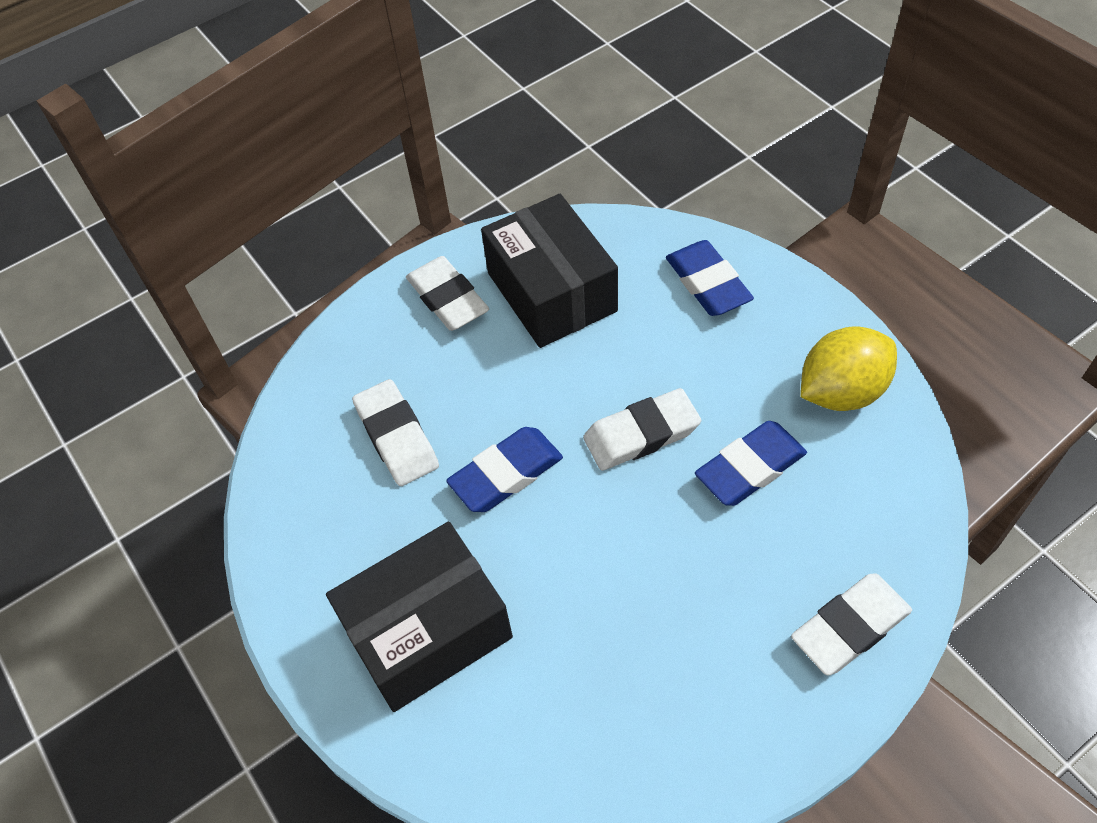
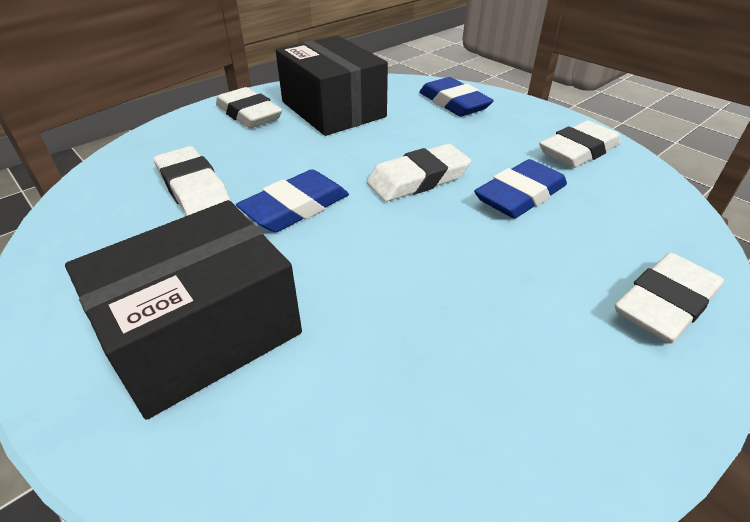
camera: 10 degrees left, 15 degrees down
yellow lemon [801,326,897,411] -> white eraser [539,120,621,168]

